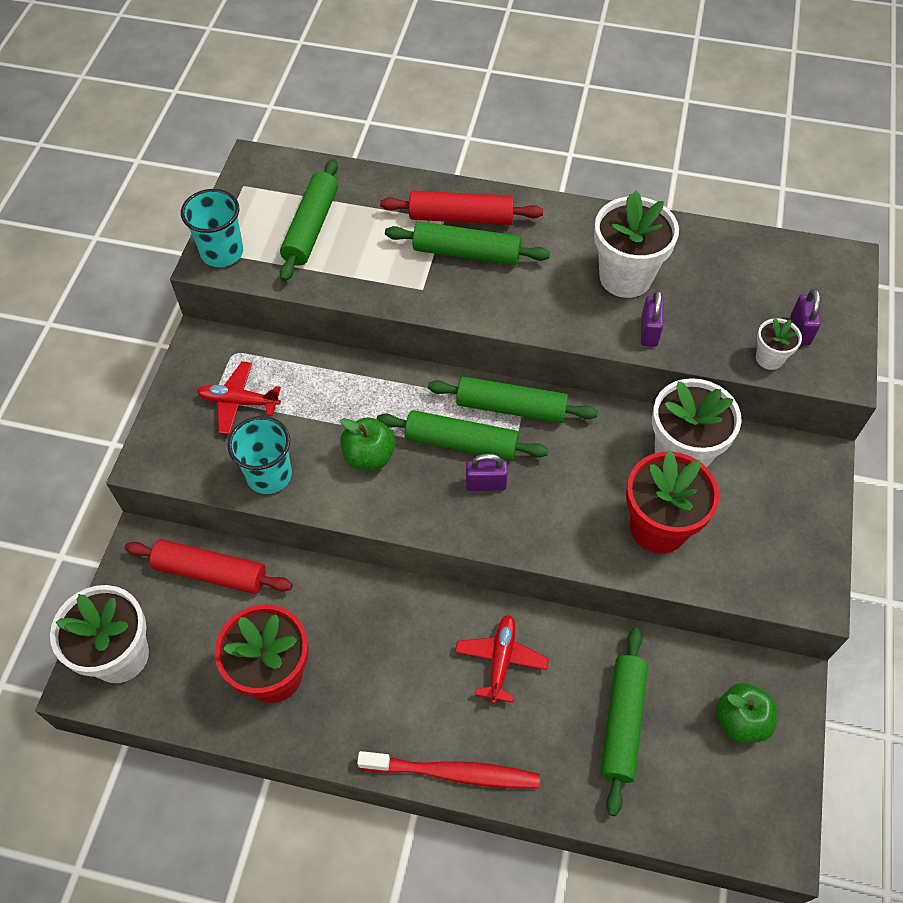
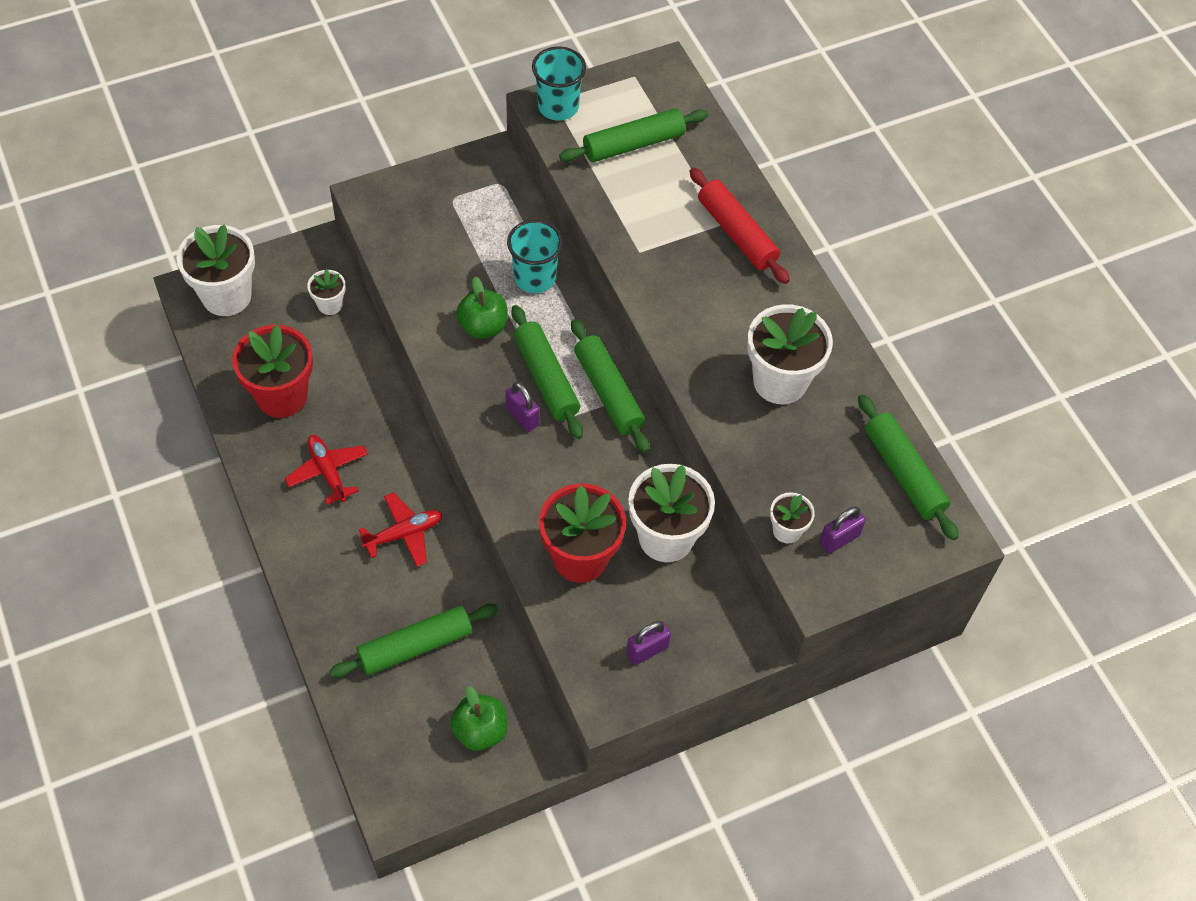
camera: 50 degrees right, 0 degrees up
red rolling pin [125,539,293,594] -> white flower pot [307,269,346,315]
red plane [197,361,281,434] -> red plane moved to [285,435,368,505]
turquoise cup [227,416,292,494] -> turquoise cup moved to [507,220,563,293]
red toothbrush [357,751,540,789] -> none
green rolling pin [385,222,550,265] -> green rolling pin moved to [858,394,959,540]
purple padlock [641,290,663,347] -> purple padlock moved to [626,621,671,665]

